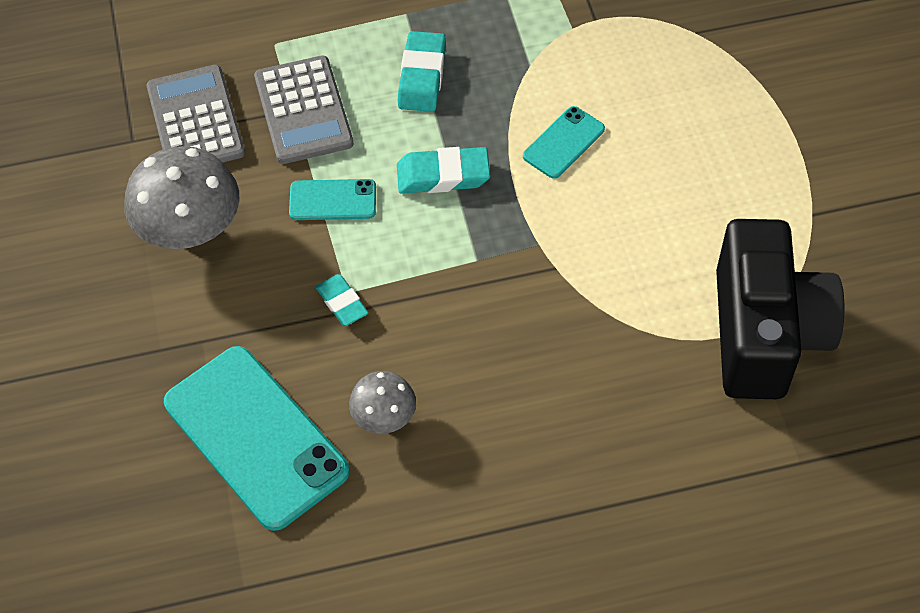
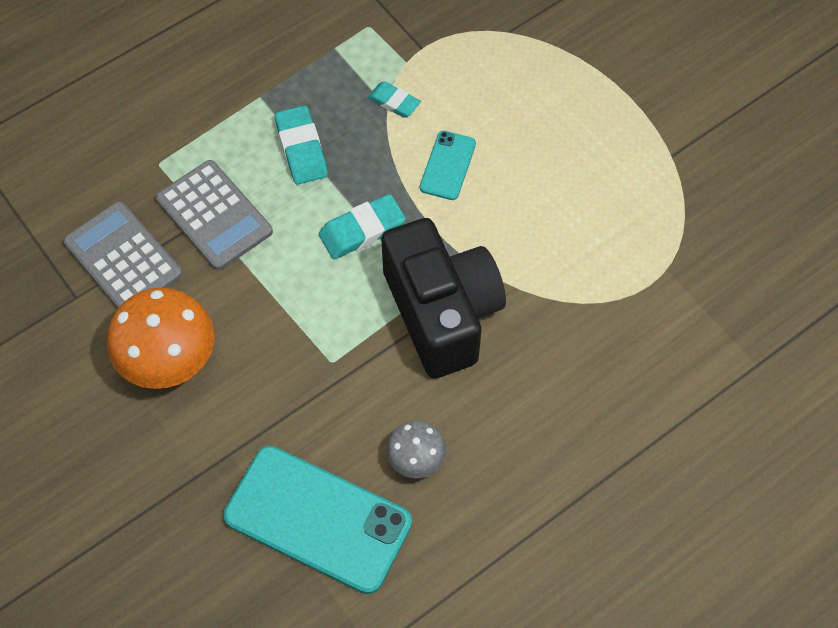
camera: 25 degrees left, 5 degrees up
grey mushroom [124,146,240,249] -> orange mushroom [107,288,214,389]
turquoise phone [289,179,376,220] -> none
turquoise eraser [315,274,368,326] -> turquoise eraser moved to [368,81,421,118]
black camera [716,219,844,399] -> black camera moved to [381,218,506,379]

